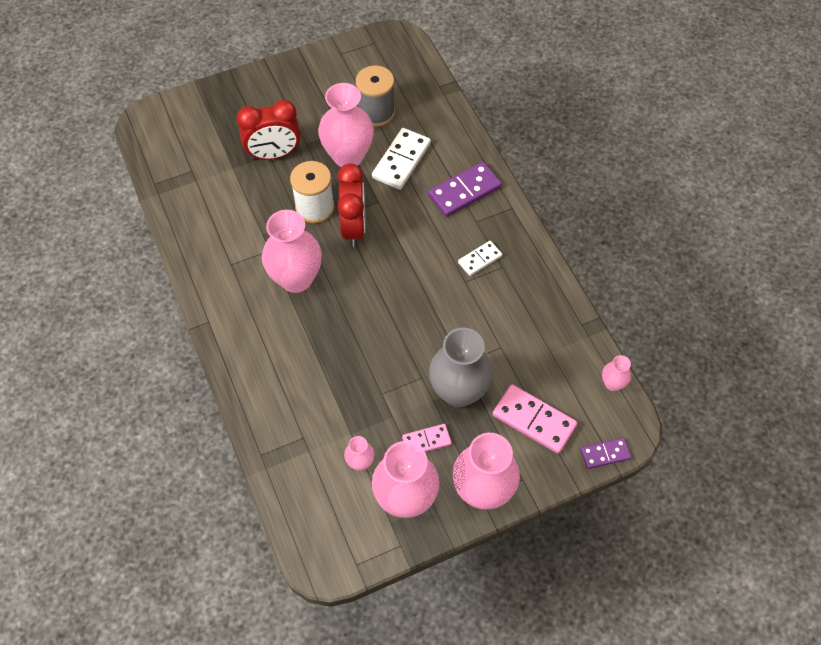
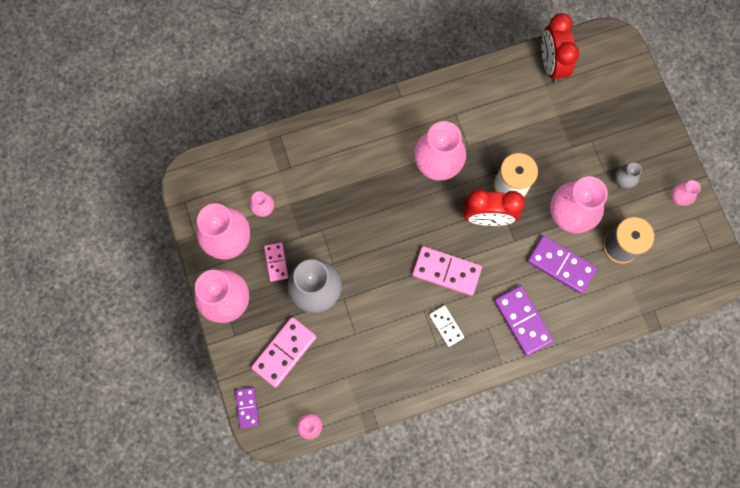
camera: 95 degrees right, 15 degrees up
red clock [237,100,301,160] -> red clock moved to [542,13,579,83]
white domino [372,128,431,190] -> purple domino [527,236,598,294]
none -> pink domino [412,246,482,296]
none -> grey vase [615,162,642,188]
none -> pink vase [672,180,701,206]

